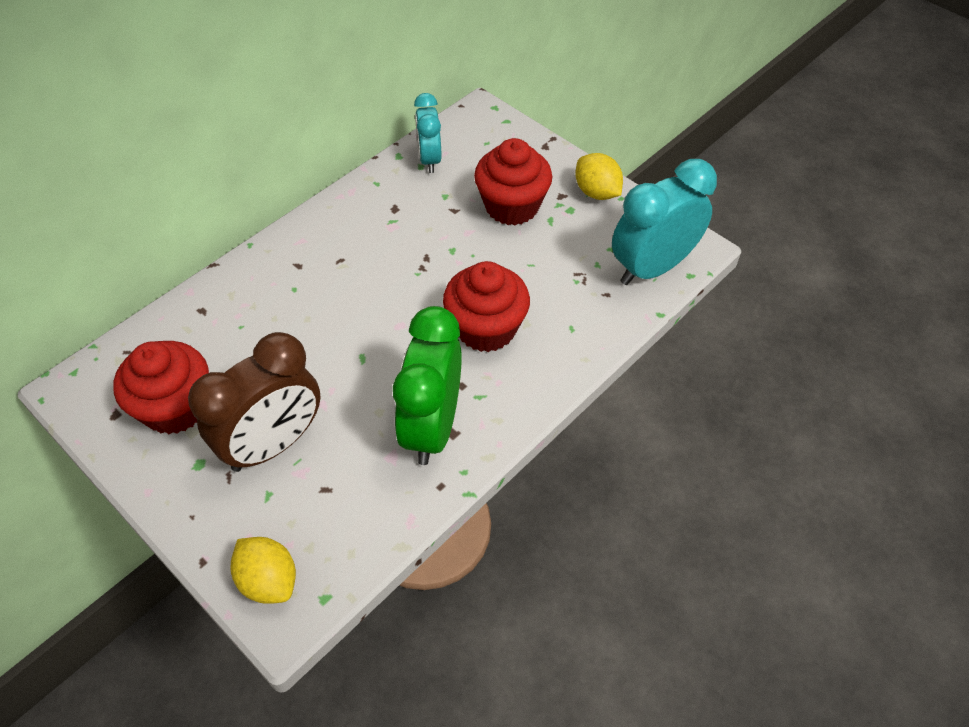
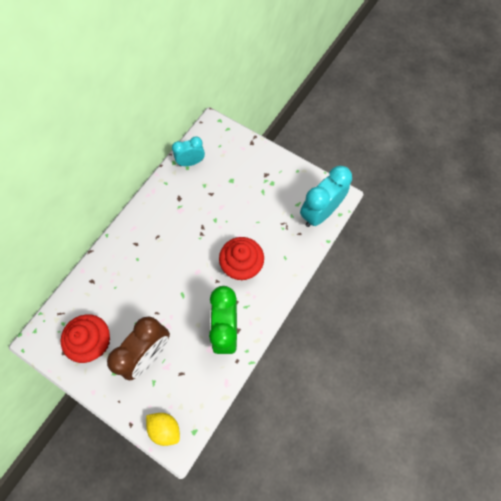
camera: 10 degrees left, 15 degrees up
turquoise clock [414,93,442,173] -> turquoise clock turned 90 degrees clockwise [172,136,205,166]
red cupcake [474,138,552,225] -> none
yellow lemon [575,153,623,200] -> none

